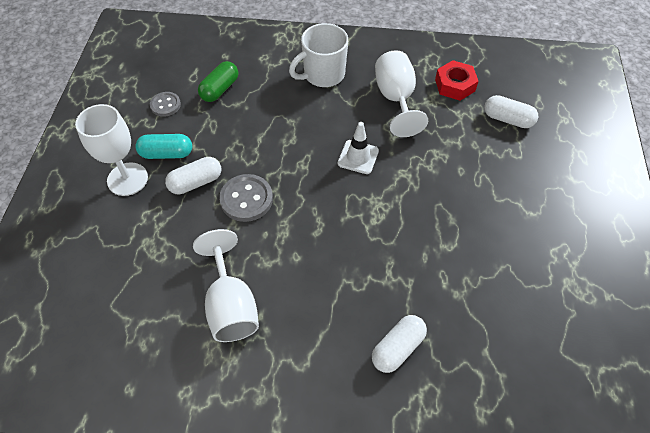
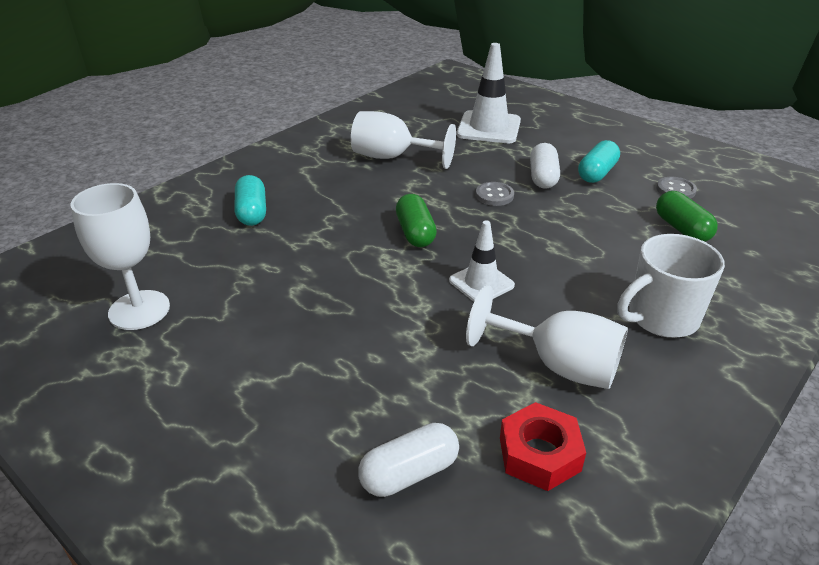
camera: 125 degrees right, 20 degrees down
white goblet [75,104,148,196] -> white goblet moved to [71,183,170,330]
grey button [219,174,273,222] -> grey button [476,182,514,206], size x0.63
white mug [289,23,348,87] -> white mug turned 120 degrees counterclockwise [617,234,725,338]
white capsule [372,315,427,373] -> turquoise capsule [235,175,266,226]
none -> green capsule [396,194,437,247]
none -> white traffic cone [457,43,521,143]

